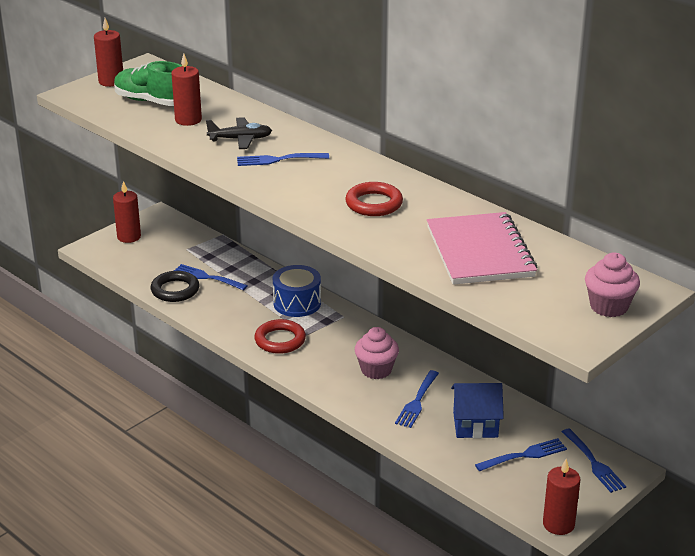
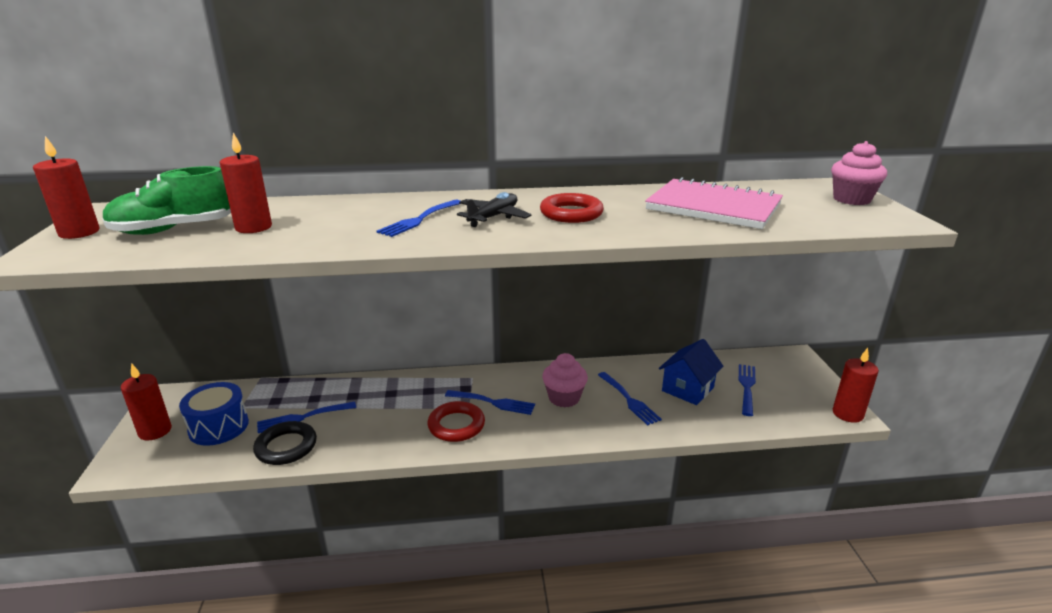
camera: 50 degrees left, 5 degrees down
black plane [206,117,272,149] -> black plane moved to [457,192,531,227]
blue drum [273,265,321,317] -> blue drum moved to [179,382,249,446]
blue fork [562,428,626,493] -> blue fork moved to [445,390,535,415]

